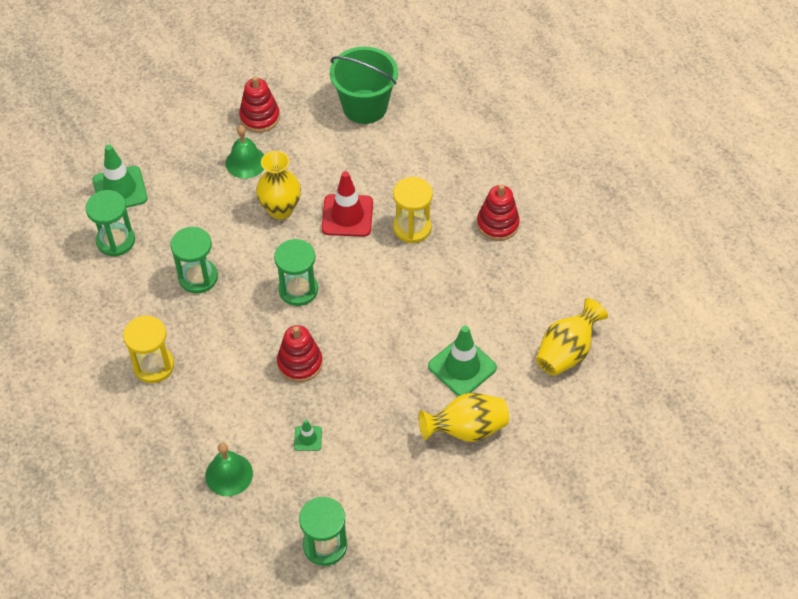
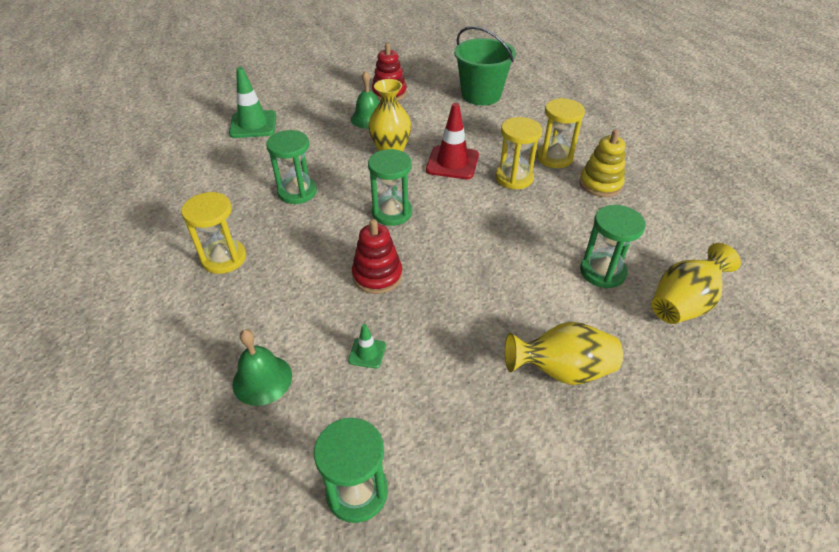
camera: 10 degrees right, 10 degrees down
green hourglass [86,190,135,257] -> green hourglass moved to [580,205,646,288]
green traffic cone [428,326,497,396] -> none
red stacking toy [477,184,520,241] -> yellow stacking toy [579,129,625,197]
none -> yellow hourglass [537,98,585,168]

